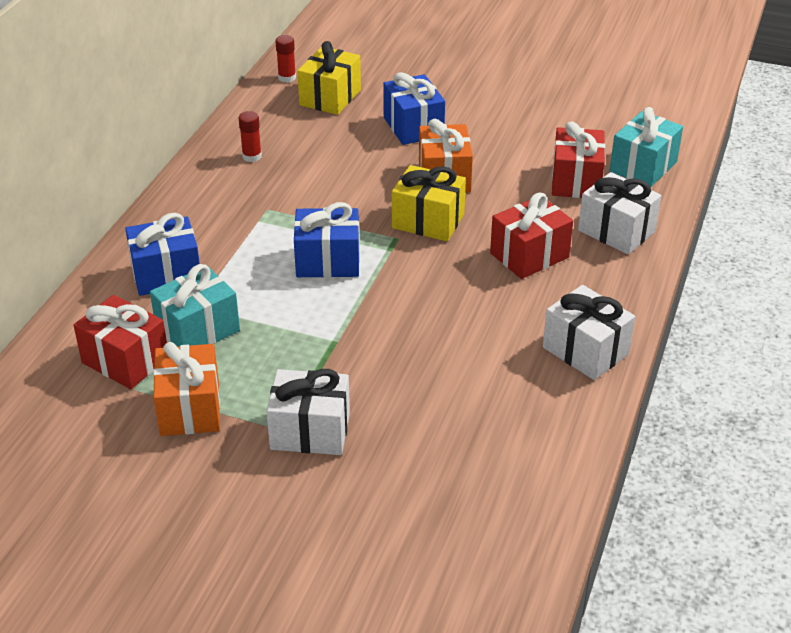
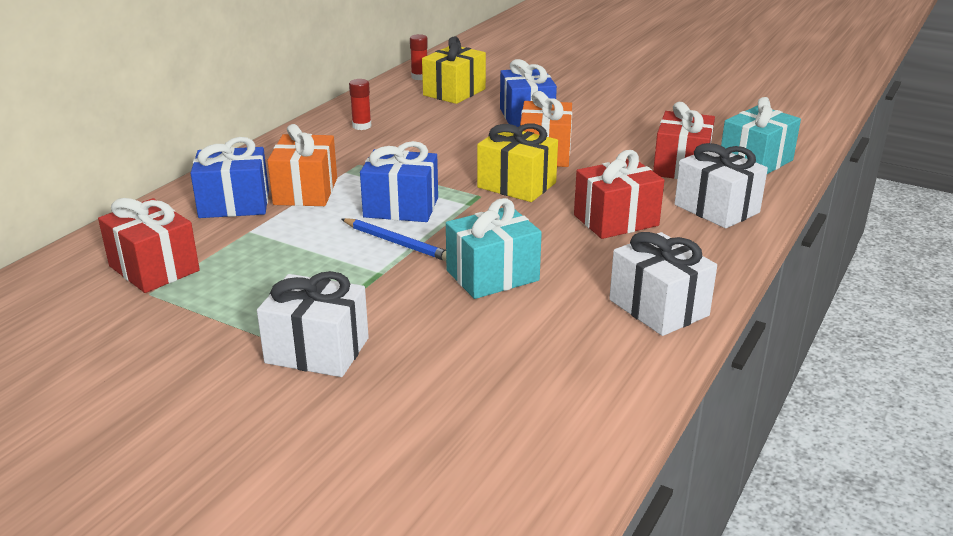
camera: 10 degrees right, 10 degrees down
turquoise gift [150,264,240,346] -> turquoise gift moved to [446,198,542,299]
orange gift [153,342,220,436] -> orange gift moved to [267,124,337,206]
none -> blue pencil [342,218,446,261]

